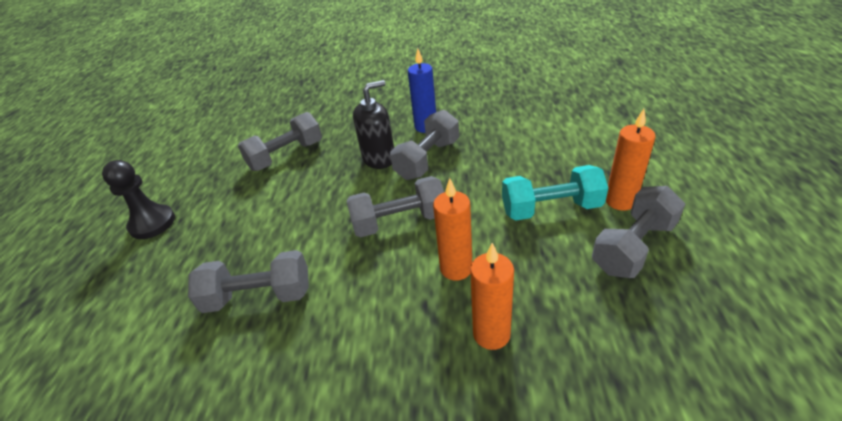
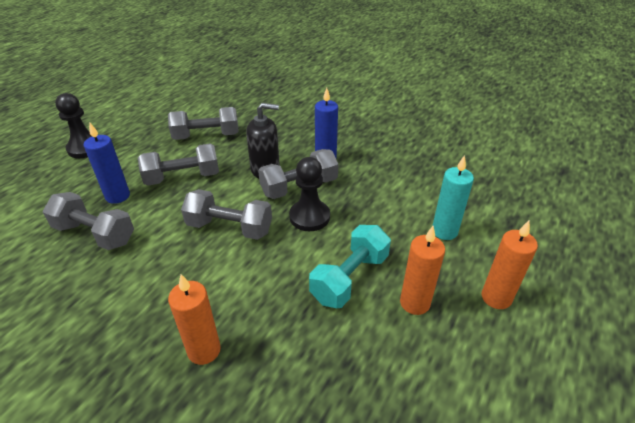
camera: 25 degrees right, 0 degrees up
orange candle [433,178,472,281] -> orange candle moved to [482,221,538,309]
turquoise dumbbell [502,165,608,220] -> turquoise dumbbell turned 75 degrees counterclockwise [309,225,391,308]
grey dumbbell [592,186,685,278] -> grey dumbbell moved to [138,144,219,186]
none -> blue candle [83,123,130,204]
none -> black pawn [289,157,330,231]
none -> turquoise candle [432,155,474,240]

